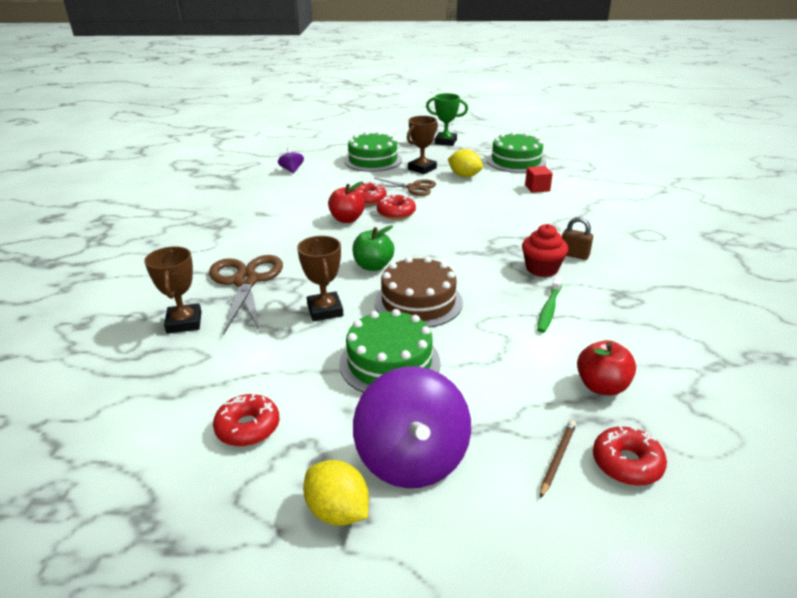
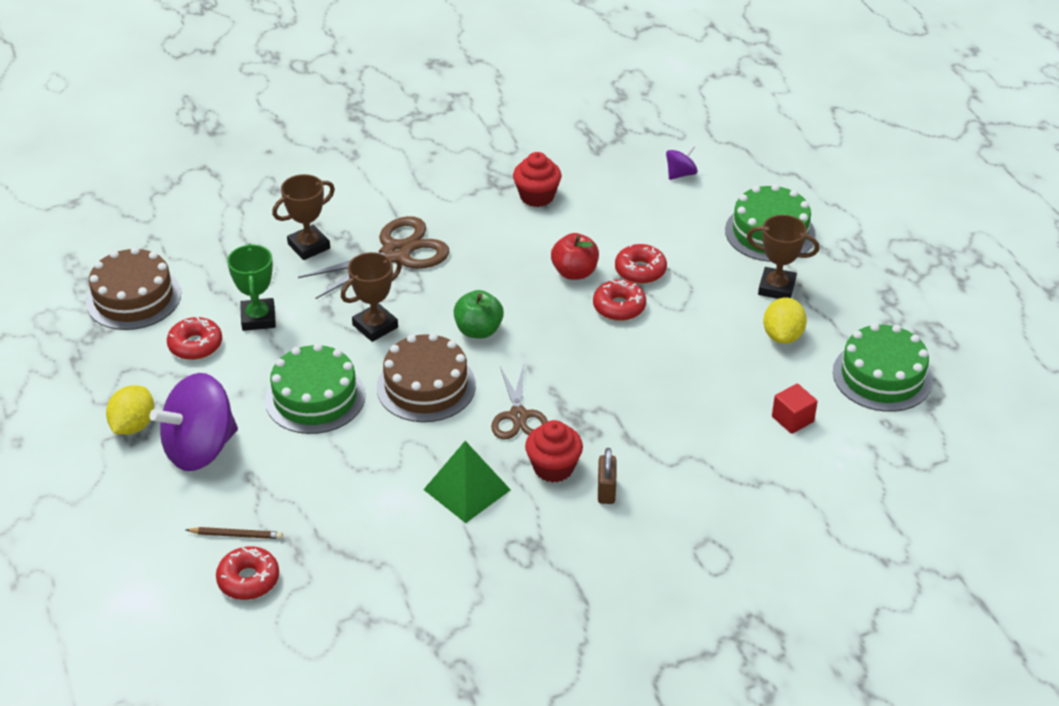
camera: 65 degrees right, 10 degrees up
brown scissors [374,178,436,196] -> brown scissors moved to [491,364,548,440]
green trophy [426,93,468,146] -> green trophy moved to [227,243,276,331]
green toothbrush [537,275,562,333] -> green pyramid [423,441,511,523]
red apple [577,340,636,395] -> none
none -> brown cake [86,247,181,330]
none -> red cupcake [513,152,561,207]

